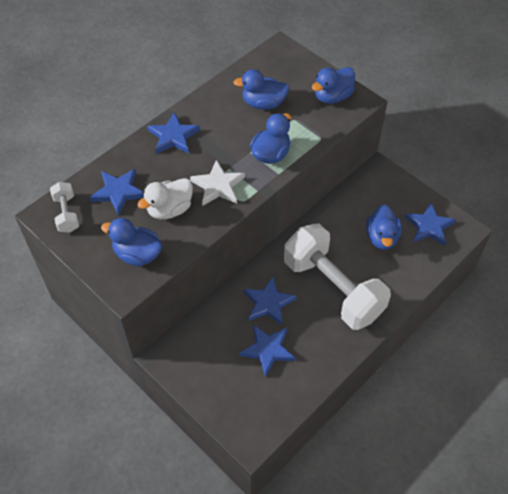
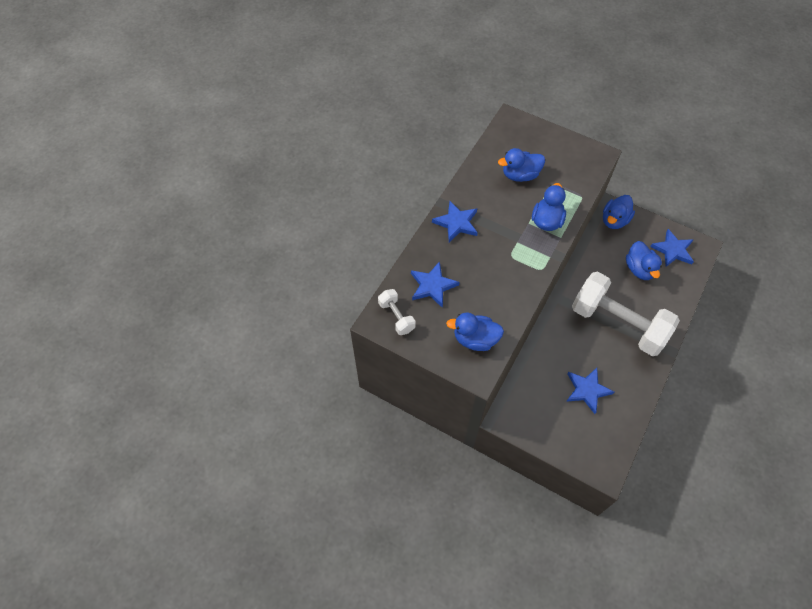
camera: 15 degrees left, 5 degrees up
white duck [137,178,193,219] -> none
white star [190,160,245,206] -> none
blue star [244,277,297,325] -> none
blue duck [312,67,355,104] -> blue duck moved to [603,195,635,229]

